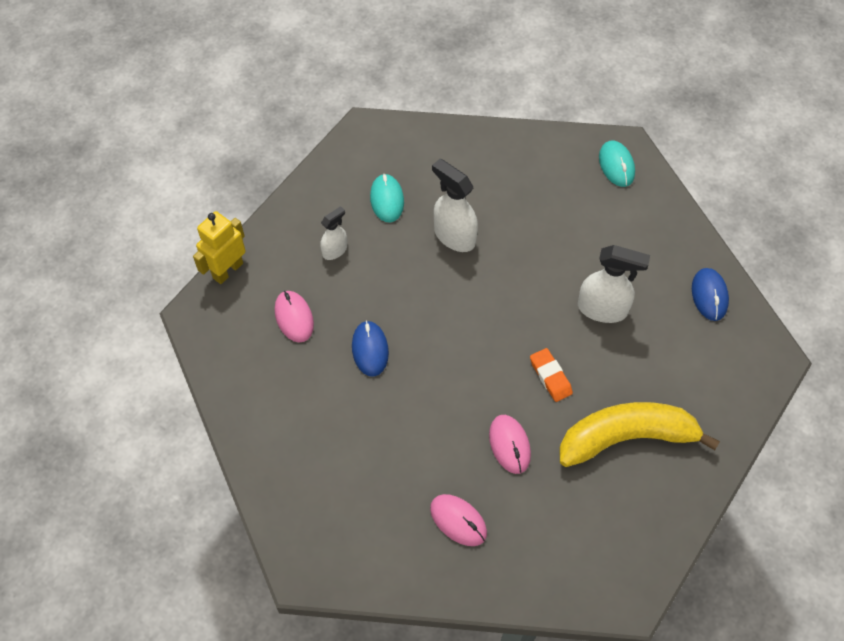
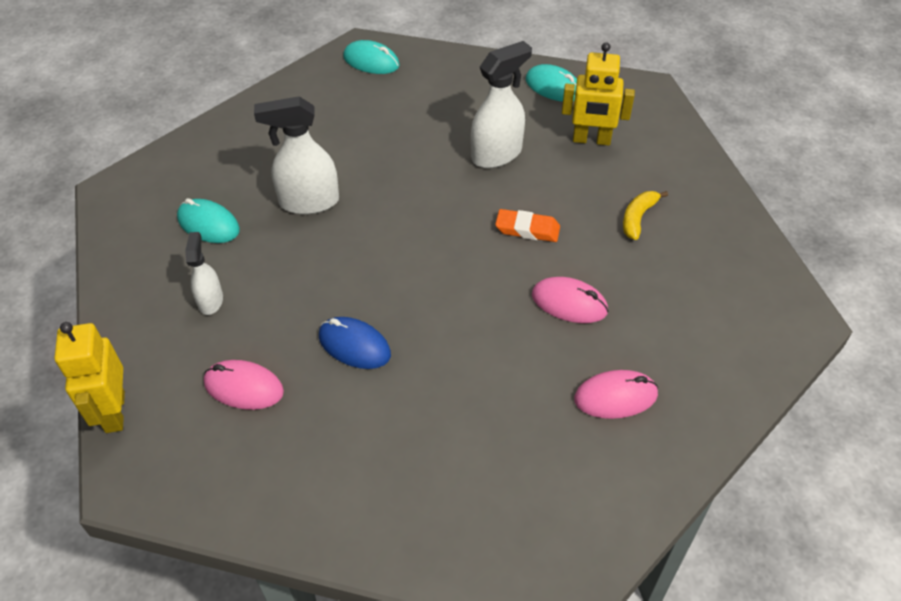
camera: 50 degrees left, 10 degrees down
yellow banana [559,402,720,467] -> yellow banana [623,191,668,240], size x0.42
blue mouse [692,268,729,321] -> turquoise mouse [526,64,577,102]
none -> yellow robot [562,42,635,146]

